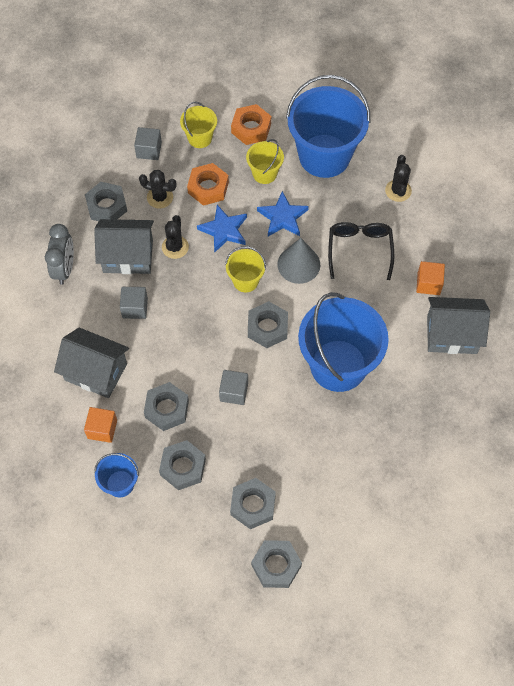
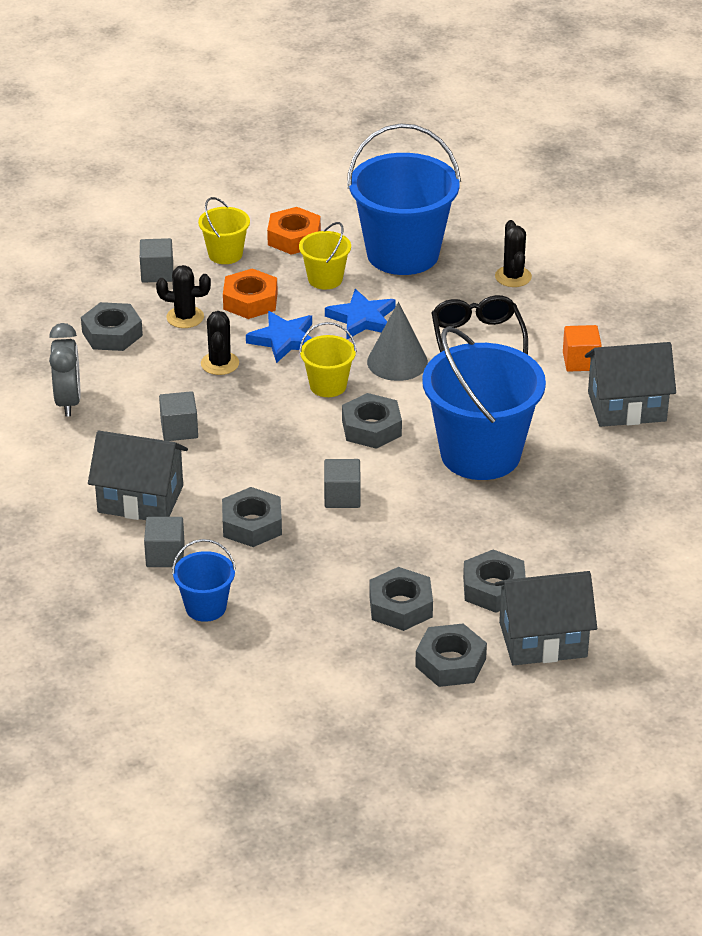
camera: 10 degrees left, 25 degrees down
orange cube [84,407,117,443] -> grey cube [144,517,185,567]
grey house [94,219,154,274] -> grey house moved to [495,571,597,665]
grey nut [159,440,206,490] -> grey nut moved to [463,549,526,613]

